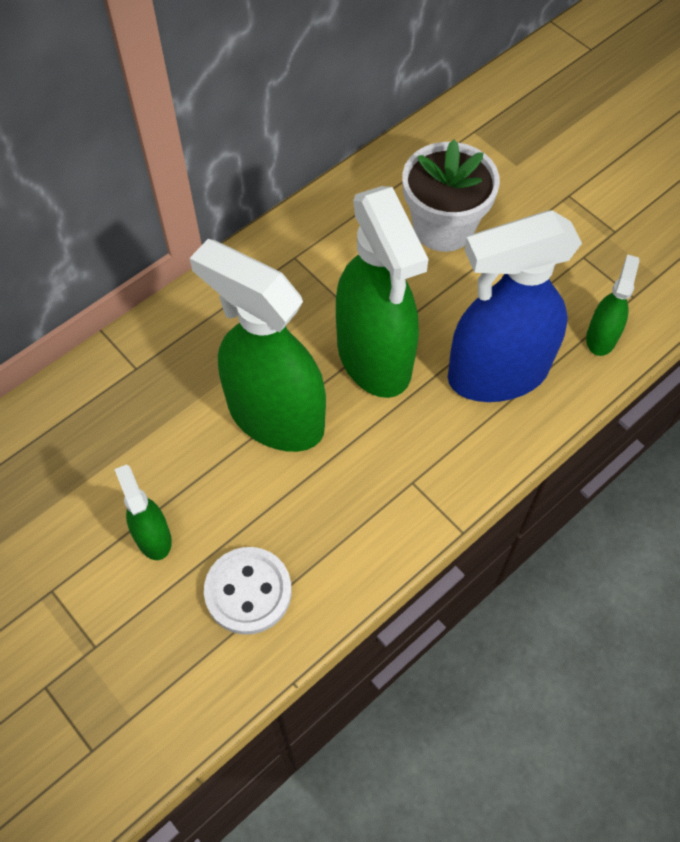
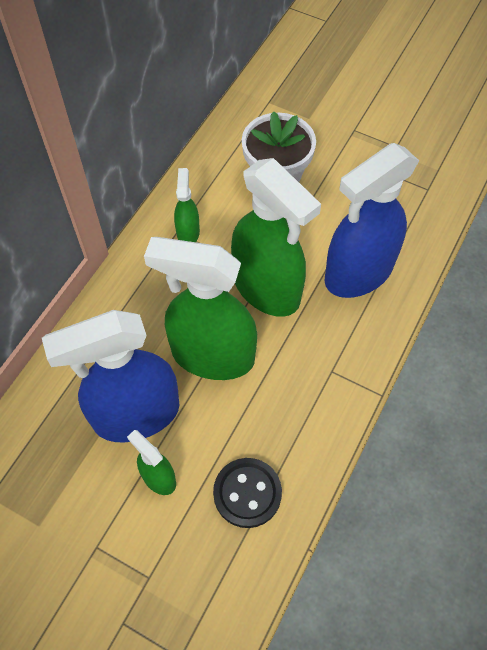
camera: 20 degrees left, 0 degrees up
white button [204,547,292,635] -> black button [213,458,282,528]
green spray bottle [586,254,640,356] -> green spray bottle moved to [174,168,200,242]
none -> blue spray bottle [42,310,180,443]

